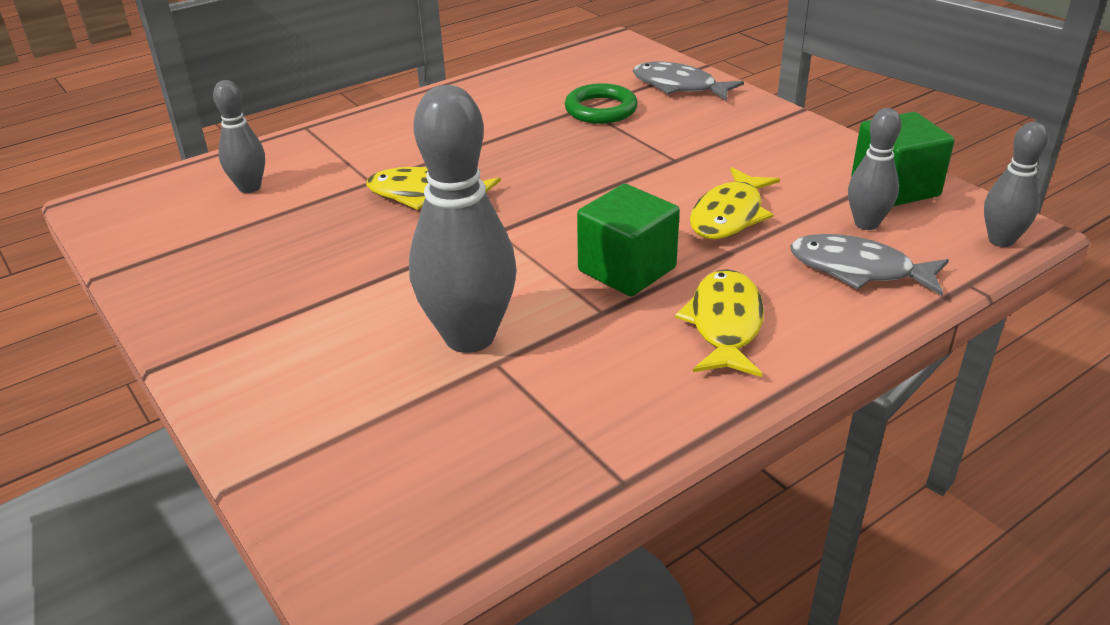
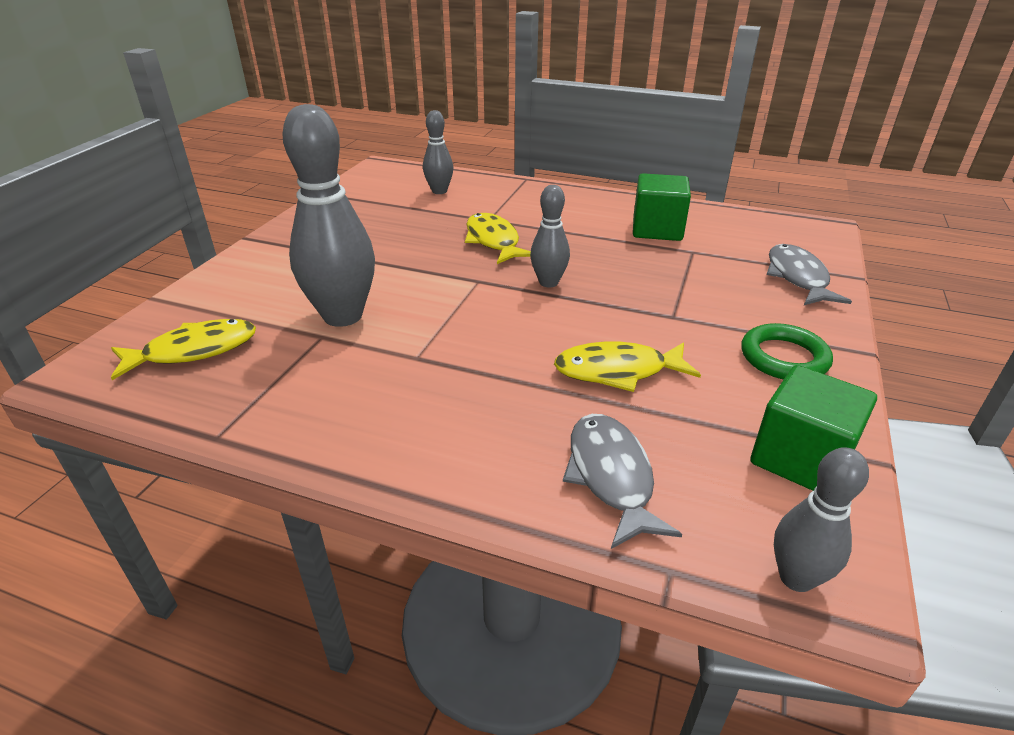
camera: 55 degrees right, 0 degrees up
green ring [565,83,638,124] -> green ring moved to [741,323,833,379]
green cube [577,184,680,297] -> green cube moved to [633,173,691,241]
yellow fish [675,269,764,377] -> yellow fish moved to [111,319,256,380]
grey bowling pin [848,108,902,230] -> grey bowling pin moved to [530,185,570,287]

